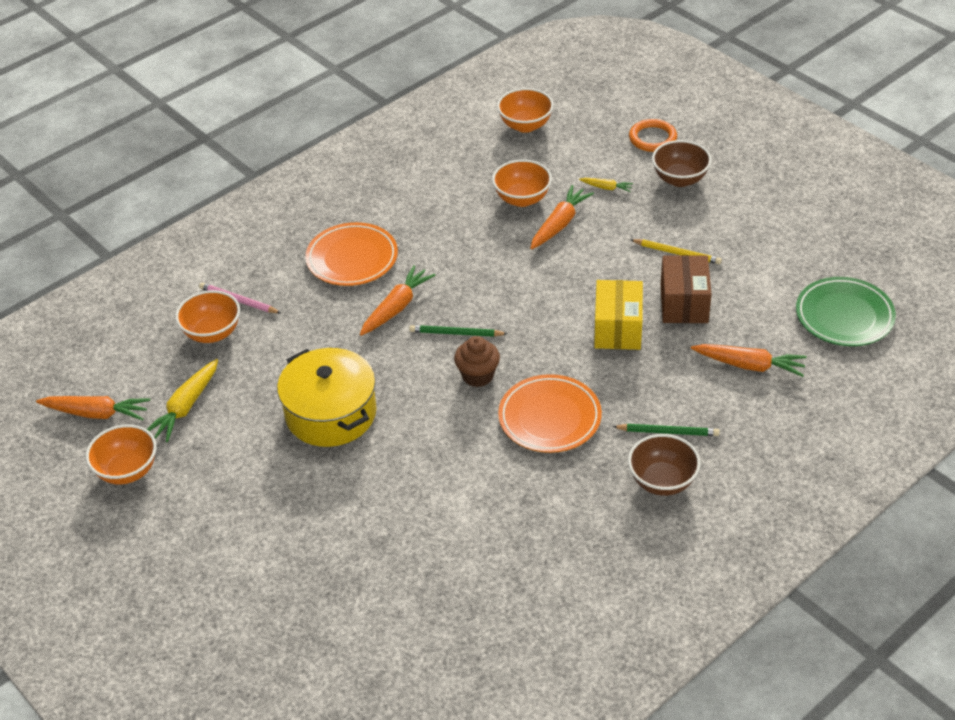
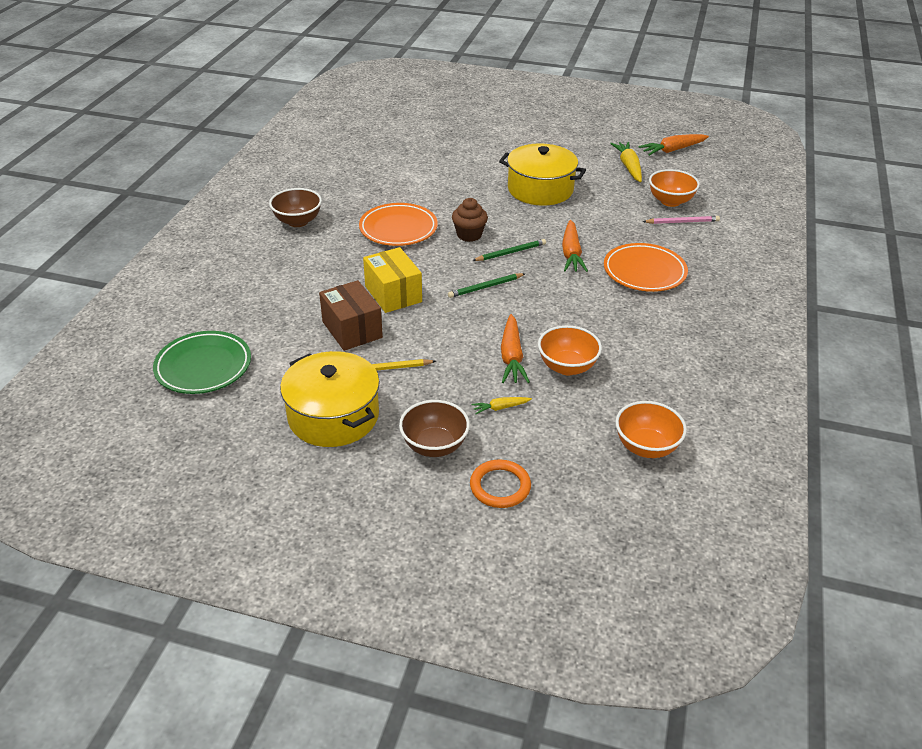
camera: 145 degrees right, 5 degrees down
orange bowl [86,424,156,485] -> none
green pencil [613,424,720,436] -> green pencil moved to [448,273,526,298]
orange carrot [691,344,807,377] -> none
none -> yellow pot [280,351,380,447]

